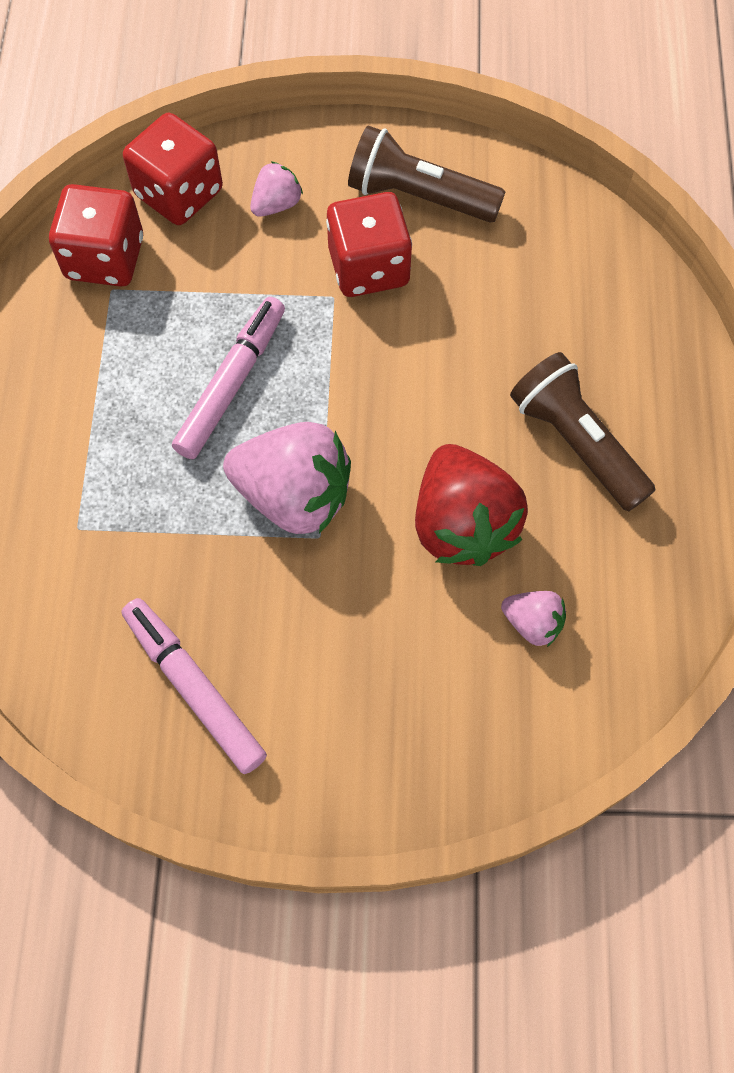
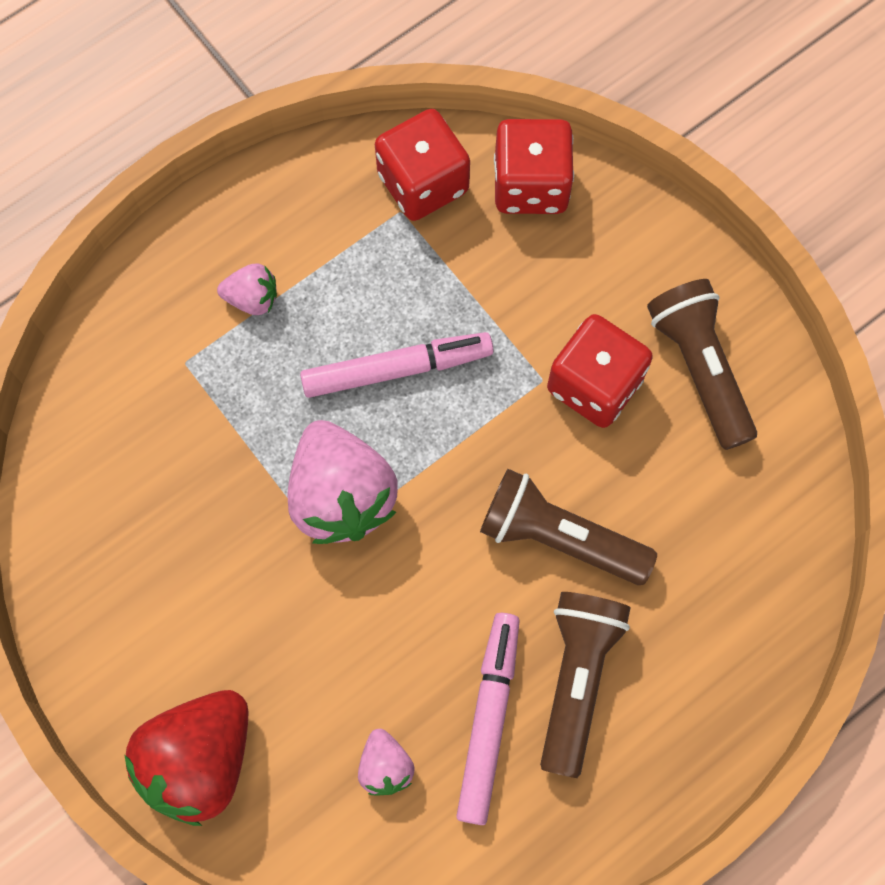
camera: 50 degrees right, 5 degrees up
pink marker [122,598,267,774] -> pink marker moved to [456,613,519,825]
pink strawberry [250,162,303,217] -> pink strawberry moved to [217,263,277,315]
red strawberry [415,444,528,566] -> red strawberry moved to [124,690,248,826]
none -> brown flashlight [480,469,657,585]

